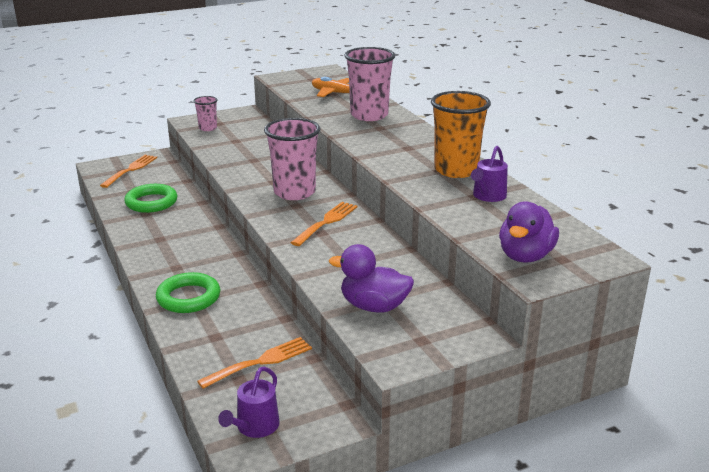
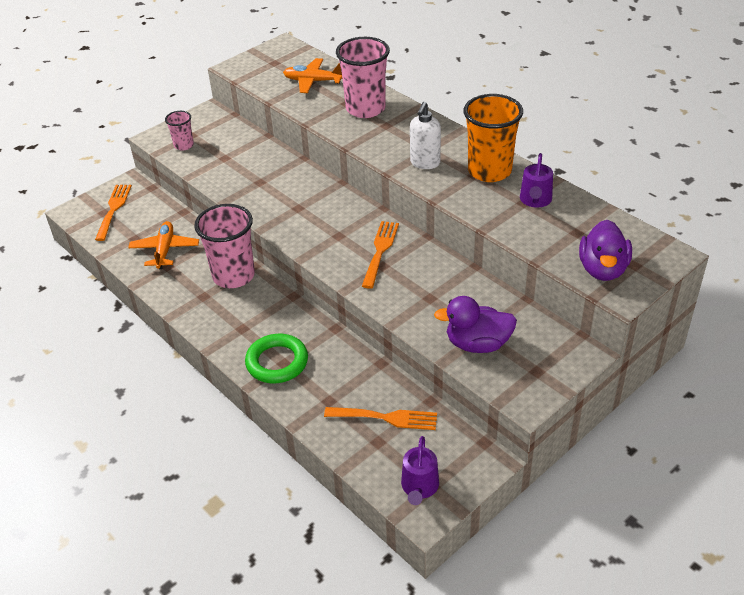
camera: 15 degrees left, 15 degrees up
green ring [124,184,177,213] -> orange plane [128,221,199,269]
orange fork [197,337,312,389] -> orange fork turned 60 degrees clockwise [324,407,437,430]
pink cup [264,118,320,200] -> pink cup moved to [194,204,255,288]
none -> white soap dispenser [410,102,441,169]

